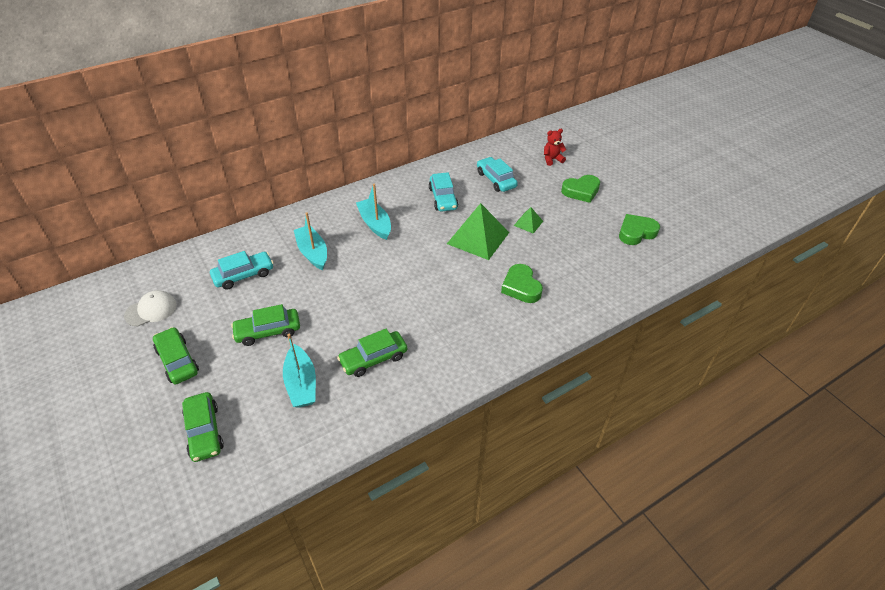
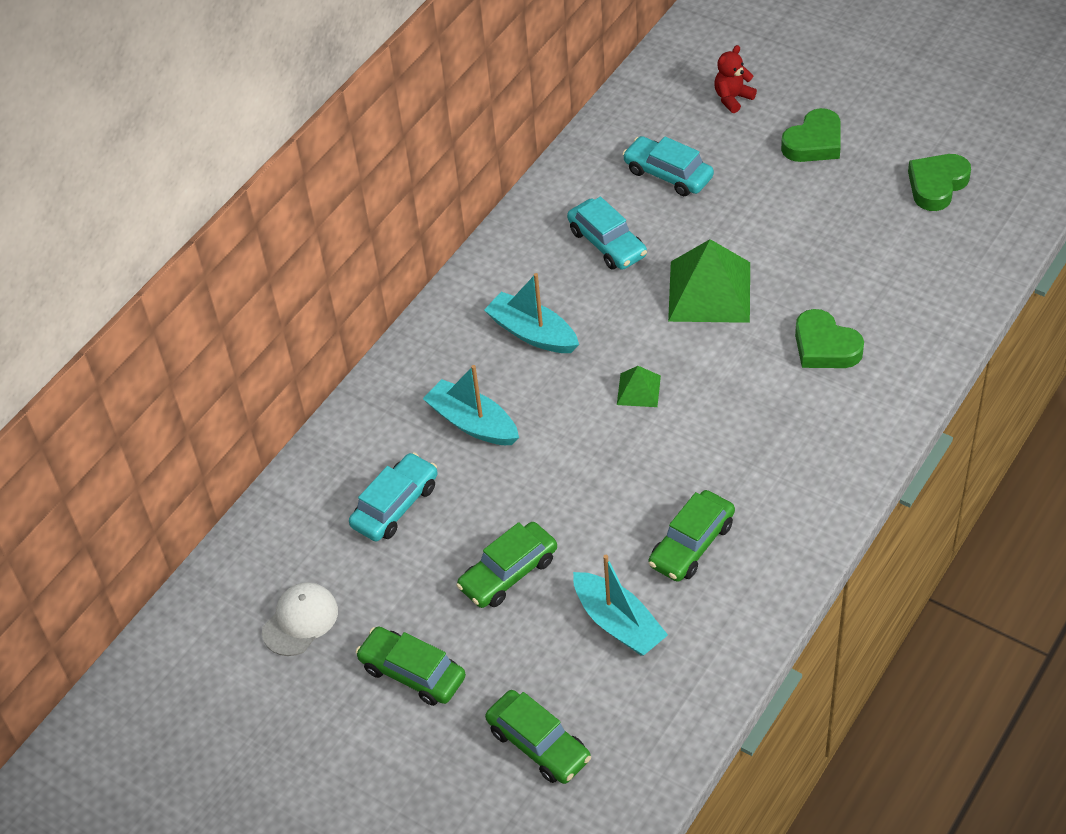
camera: 20 degrees left, 5 degrees up
green pyramid [514,207,543,234] -> green pyramid moved to [617,366,661,407]

